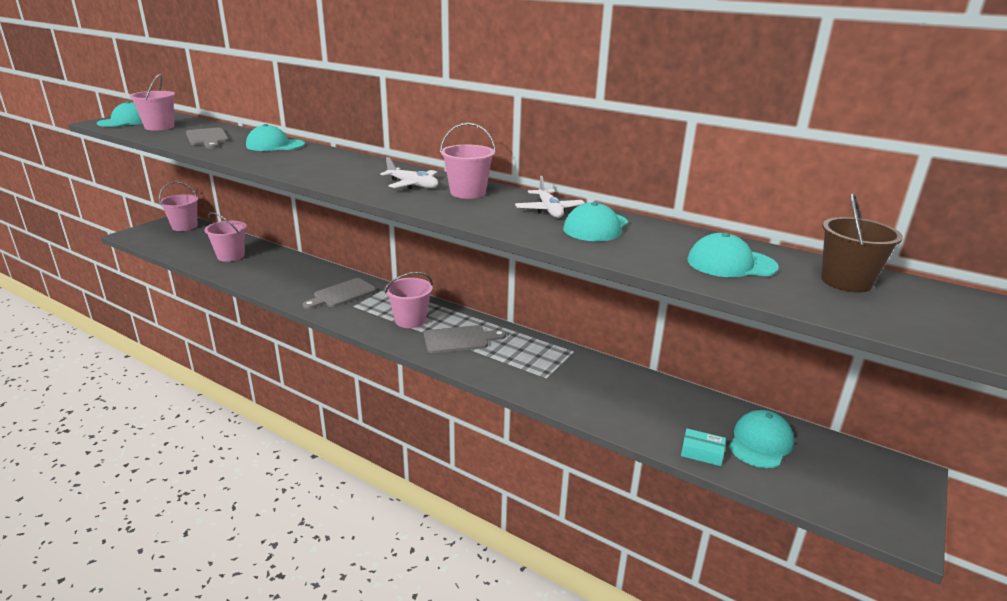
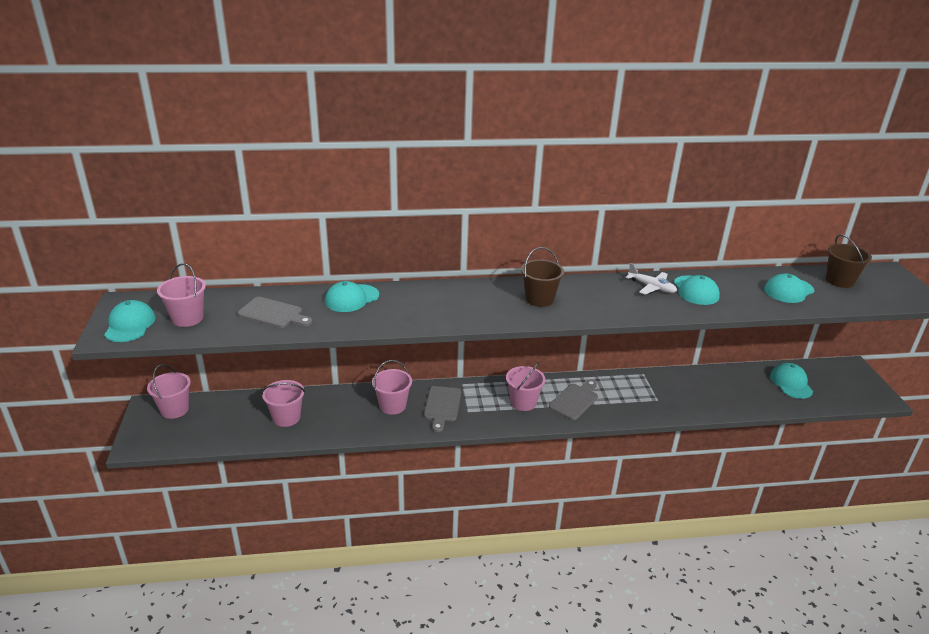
camera: 40 degrees left, 5 degrees up
white plane [380,157,438,189] -> brown bucket [521,247,564,307]
pink bucket [440,123,496,199] -> pink bucket moved to [372,360,412,415]
turquoise box [681,429,726,466] -> none

